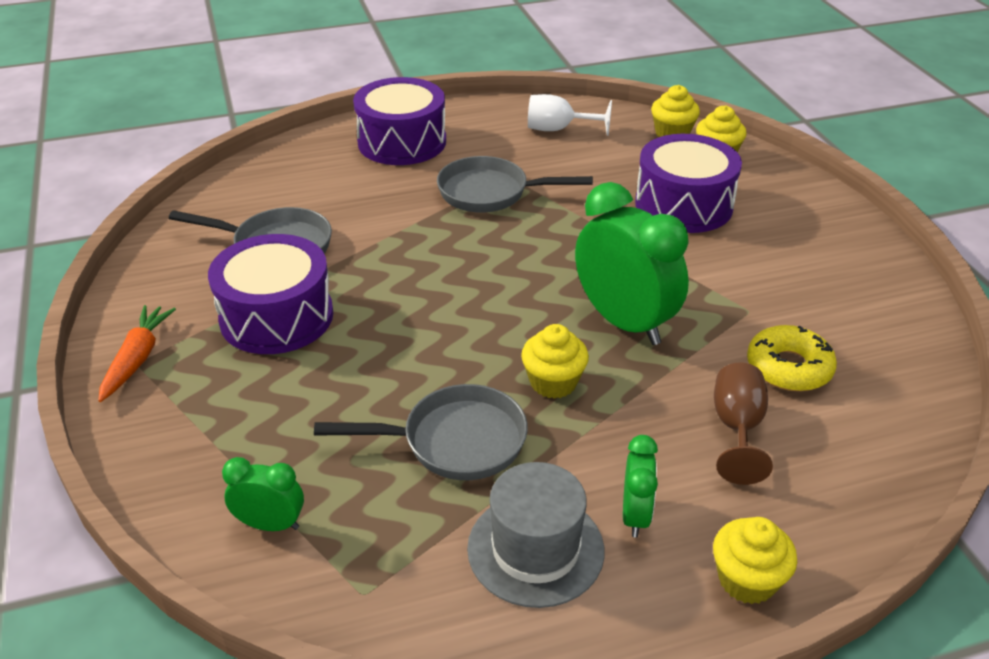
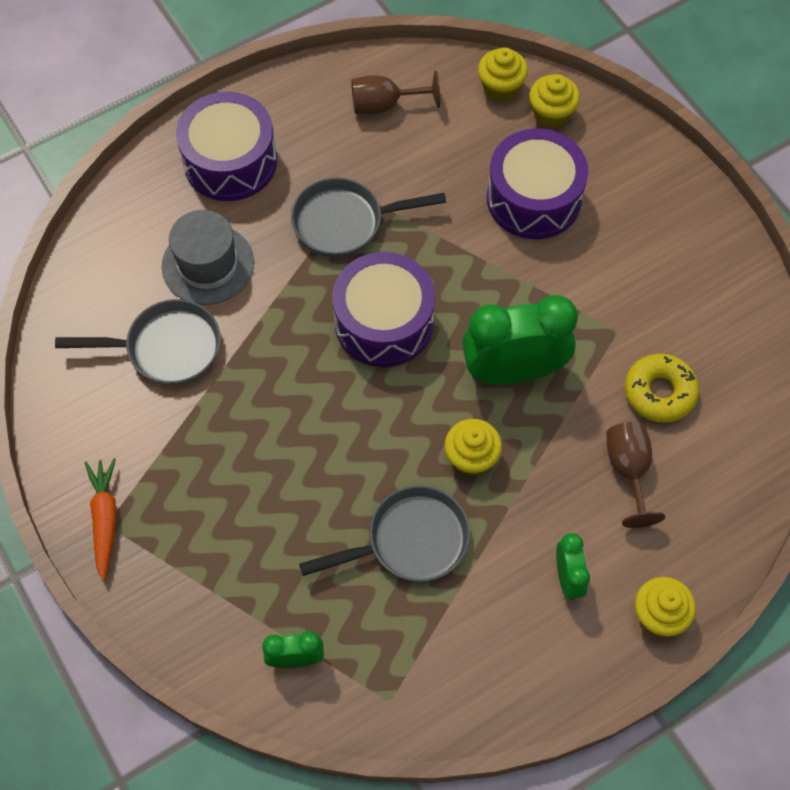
camera: 15 degrees left, 25 degrees up
purple drum [208,234,333,354] -> purple drum moved to [332,252,435,367]
grey hat [467,462,604,608] -> grey hat moved to [162,210,254,305]
white goblet [528,94,612,136] -> brown goblet [351,70,440,115]
green clock [575,182,689,345] -> green clock turned 45 degrees counterclockwise [462,295,578,385]

